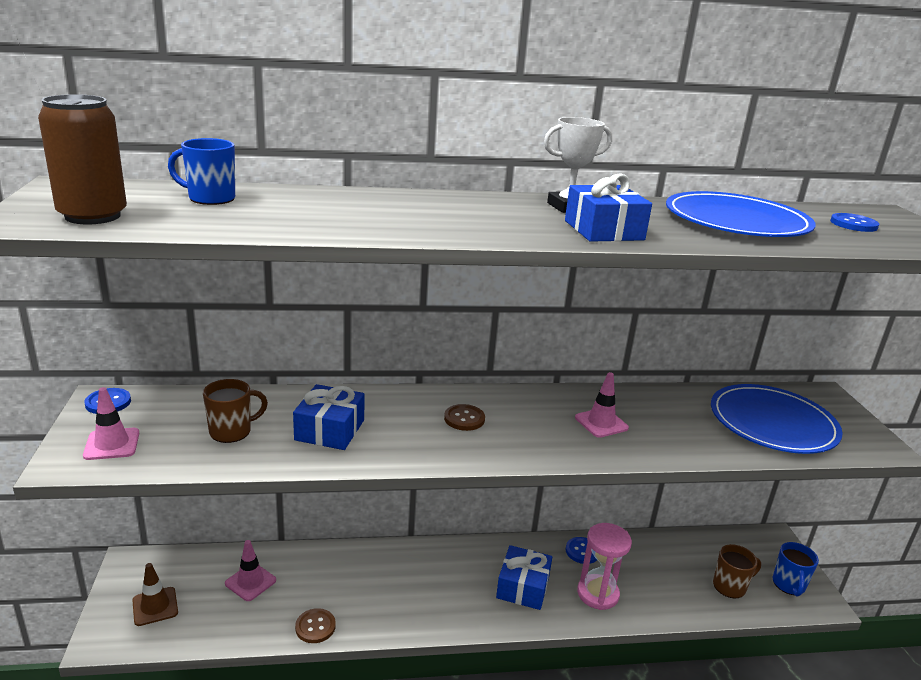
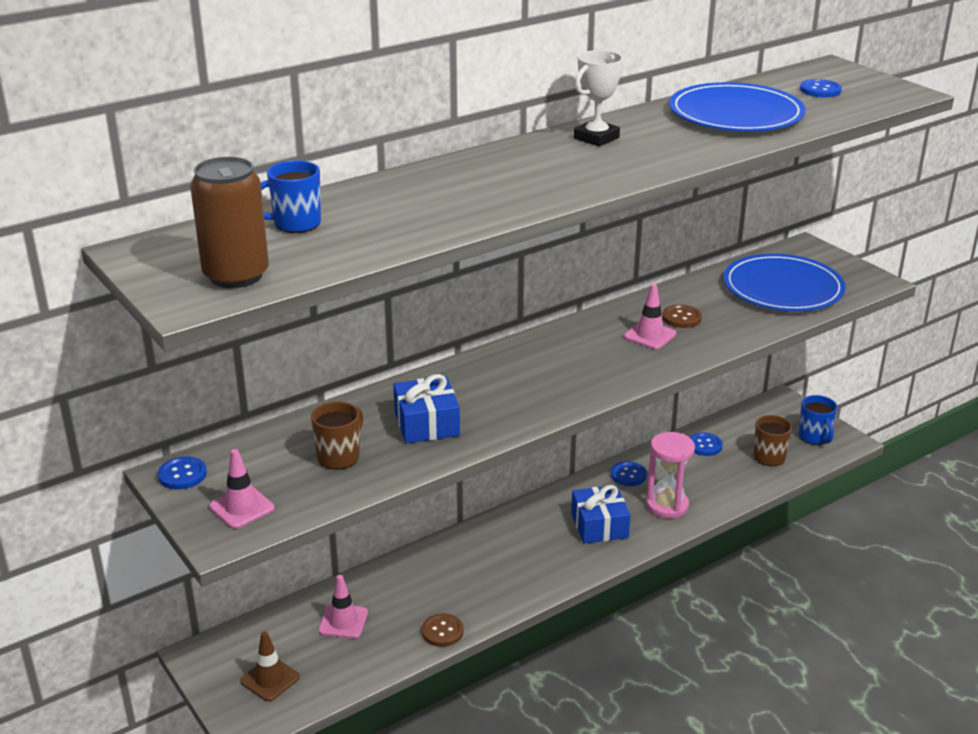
camera: 25 degrees left, 5 degrees up
brown button [444,404,485,431] -> brown button moved to [662,305,702,328]
blue gift [565,174,652,242] -> none
none -> blue button [689,433,723,456]

